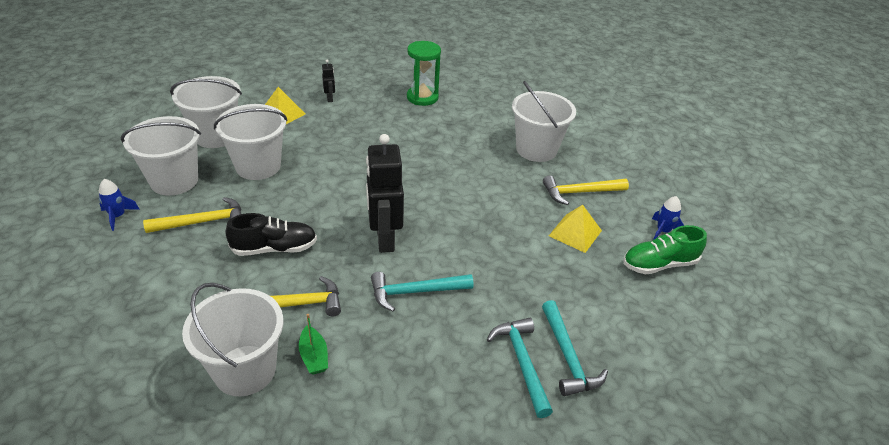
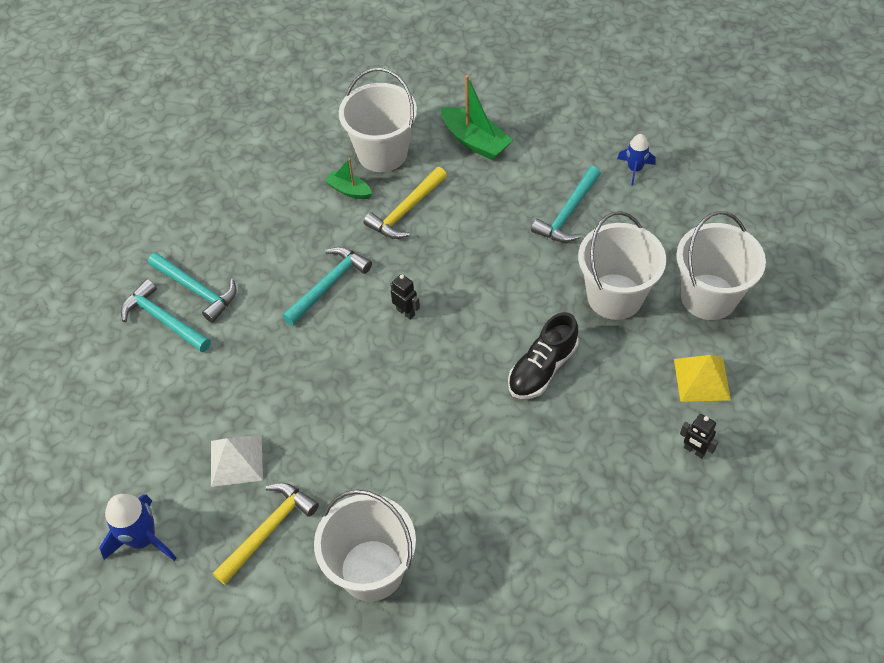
camera: 145 degrees right, 15 degrees up
white bucket [121,116,201,196] -> none
yellow hammer [143,197,242,233] -> turquoise hammer [531,166,601,243]
black shoe [225,213,317,256] -> black shoe moved to [508,312,578,399]
black robot [366,134,404,253] -> black robot [391,274,420,320], size x0.44
green hourglass [407,41,441,106] -> none
yellow pyramid [549,205,602,253] -> white pyramid [211,435,263,487]
green shoe [623,225,707,274] -> none
blue rocket [652,196,684,240] -> blue rocket [99,494,177,561], size x1.56
none -> green boat [441,75,513,161]

